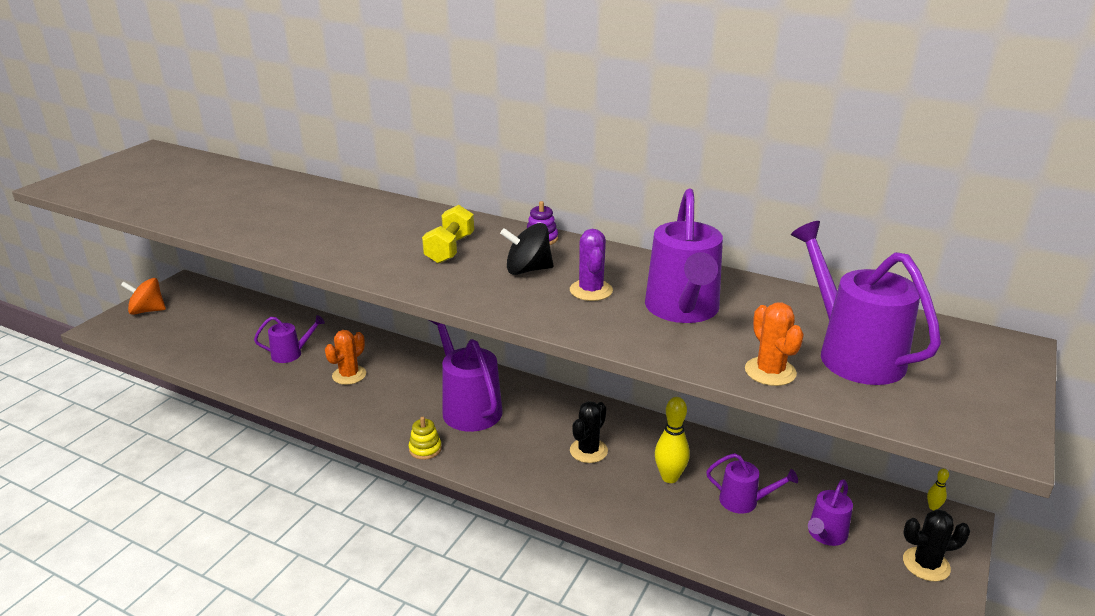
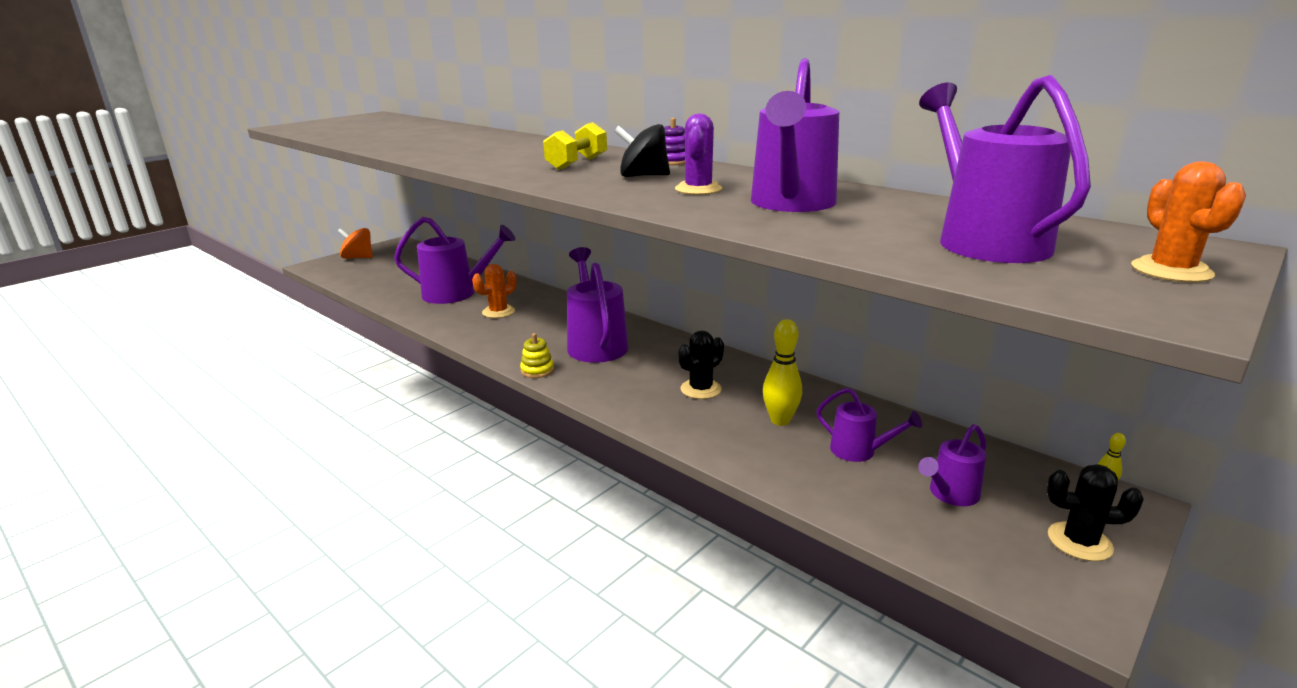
camera: 15 degrees right, 5 degrees down
purple watering can [254,315,325,363] -> purple watering can [394,217,515,304], size x1.85
orange cactus [745,302,804,386] -> orange cactus moved to [1131,162,1246,282]

